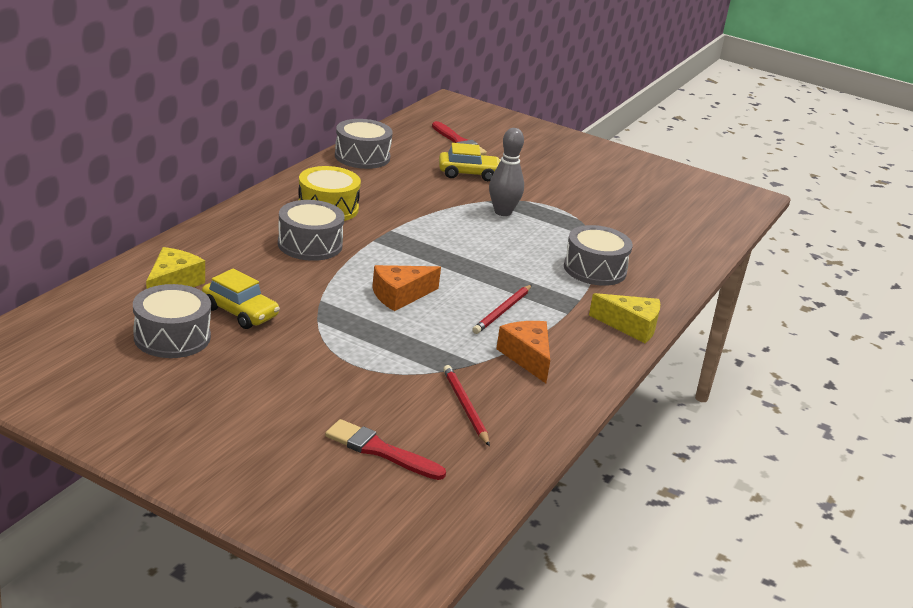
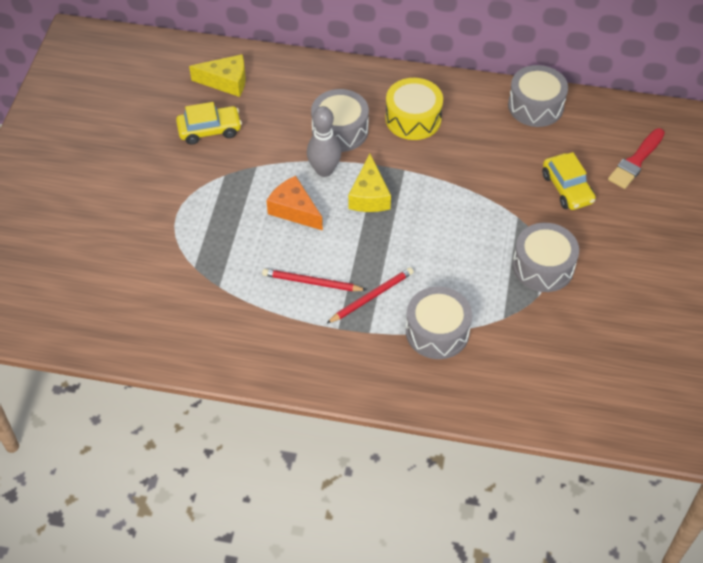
camera: 75 degrees right, 25 degrees up
grey drum [133,284,211,358] -> grey drum moved to [513,223,579,292]
yellow car [202,268,280,329] -> yellow car turned 120 degrees counterclockwise [176,102,242,145]
red brush [325,419,446,480] -> none
red pencil [443,365,490,446] -> red pencil moved to [326,267,414,324]
grey bowling pin [489,128,524,216] -> grey bowling pin moved to [307,106,341,177]
orange cheese [496,321,550,383] -> none
yellow cheese [589,293,660,343] -> yellow cheese moved to [348,154,391,212]

